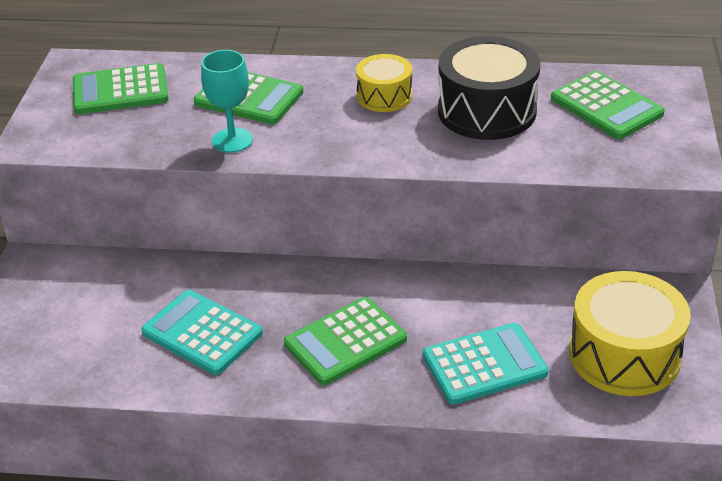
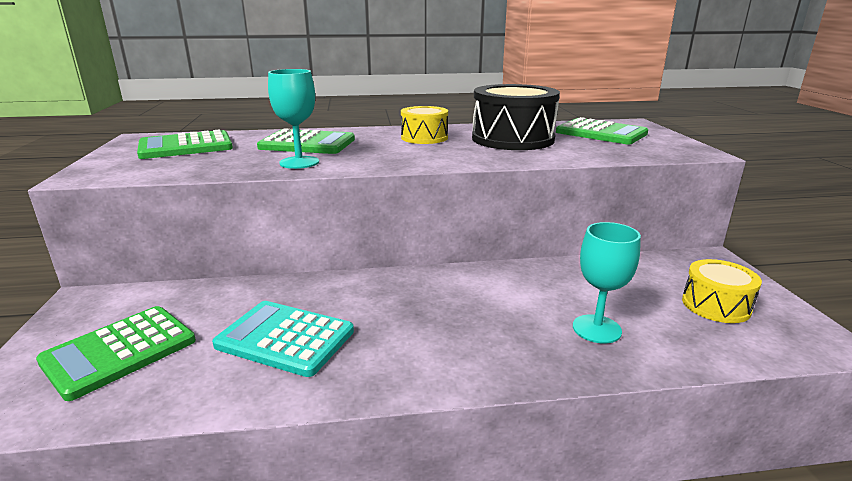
camera: 15 degrees left, 15 degrees down
green calculator [284,297,407,385] -> green calculator moved to [36,306,196,401]
turquoise calculator [423,323,549,405] -> turquoise goblet [573,222,641,343]
yellow drum [569,271,691,396] -> yellow drum [682,259,762,323], size x0.58

